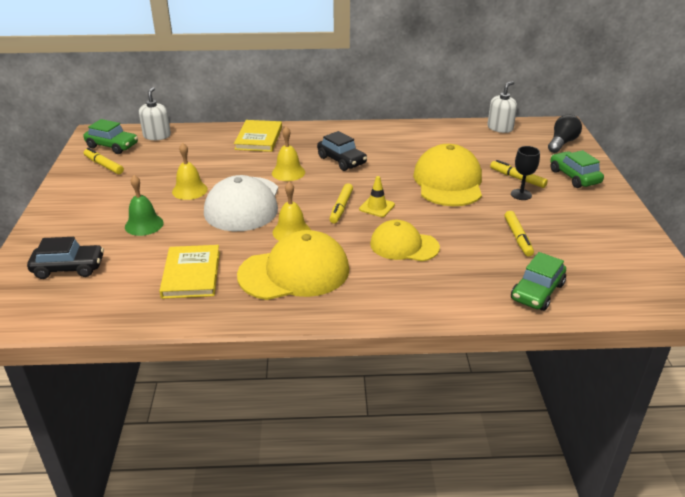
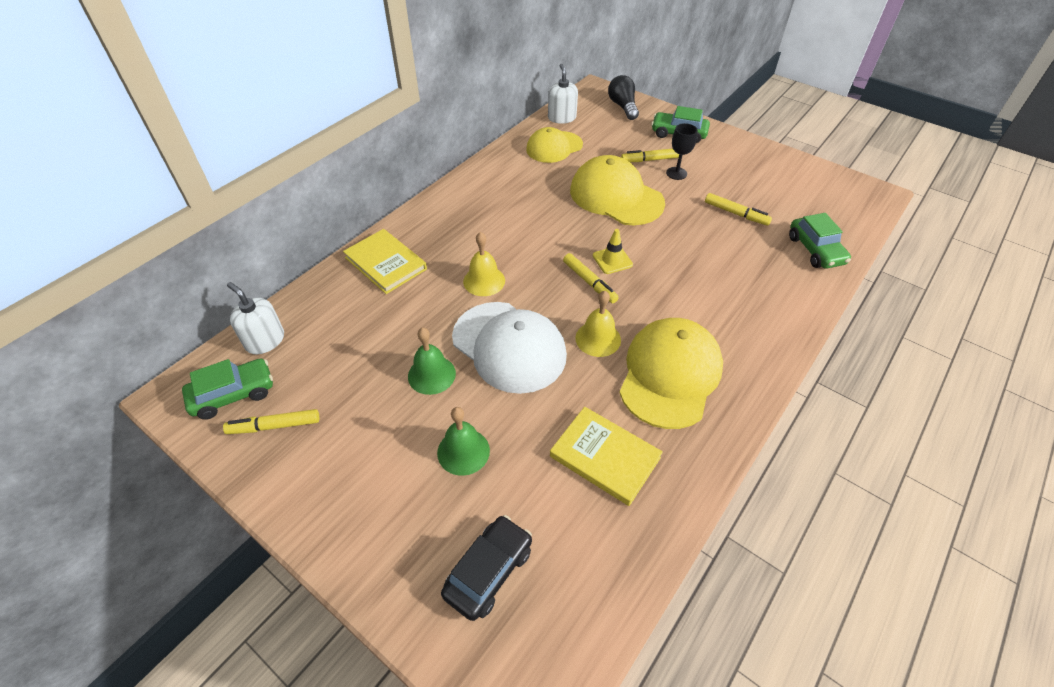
camera: 50 degrees left, 15 degrees up
yellow bell [172,143,208,200] -> green bell [408,328,456,395]
black car [317,131,367,171] -> none
yellow cap [370,220,440,261] -> yellow cap moved to [526,127,583,163]

